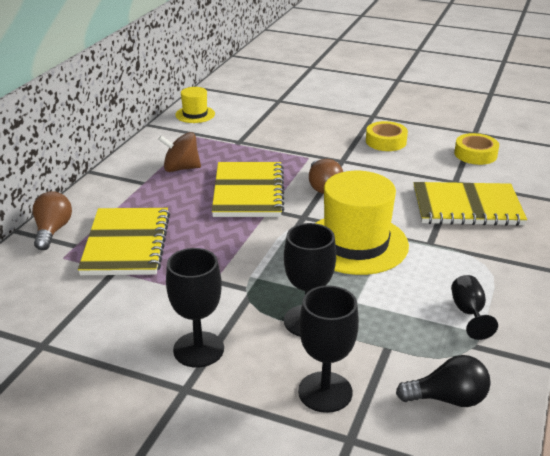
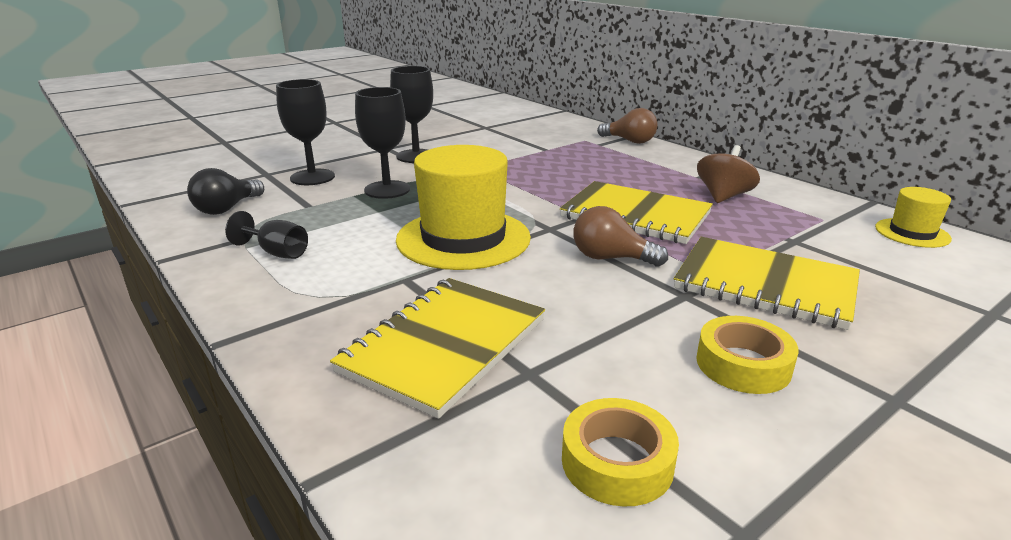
camera: 120 degrees right, 5 degrees down
yellow notebook [78,208,170,275] -> yellow notebook moved to [674,237,860,330]

